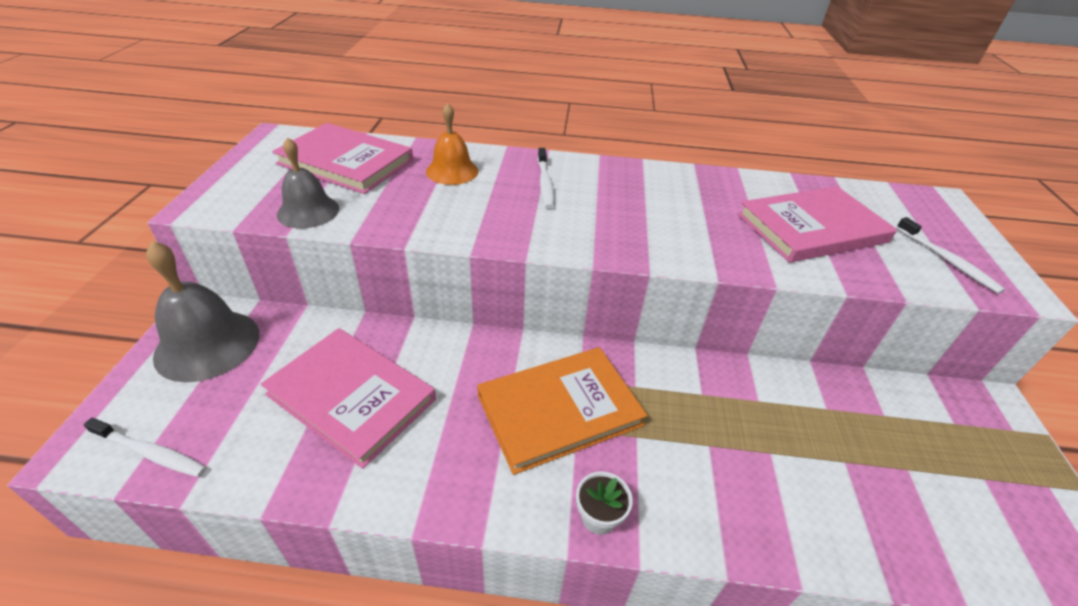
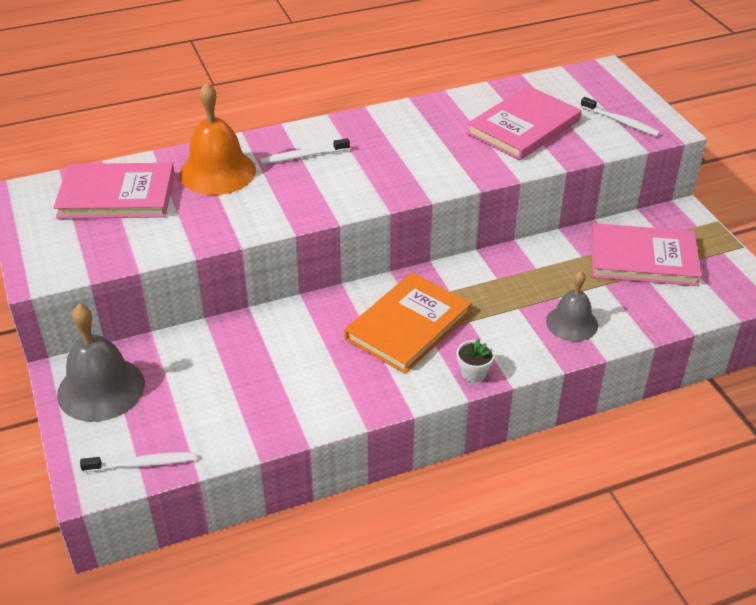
camera: 25 degrees left, 0 degrees up
pink book [261,328,436,469] -> pink book moved to [591,223,702,286]
grey bell [277,137,339,229] -> grey bell moved to [546,271,598,342]
orange bell [426,103,478,185] -> orange bell [179,82,256,195], size x1.56
white toothbrush [538,148,554,209] -> white toothbrush turned 105 degrees clockwise [260,138,350,164]

